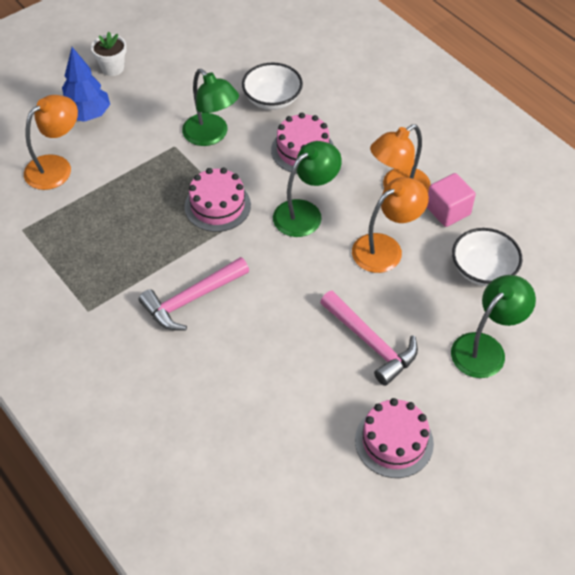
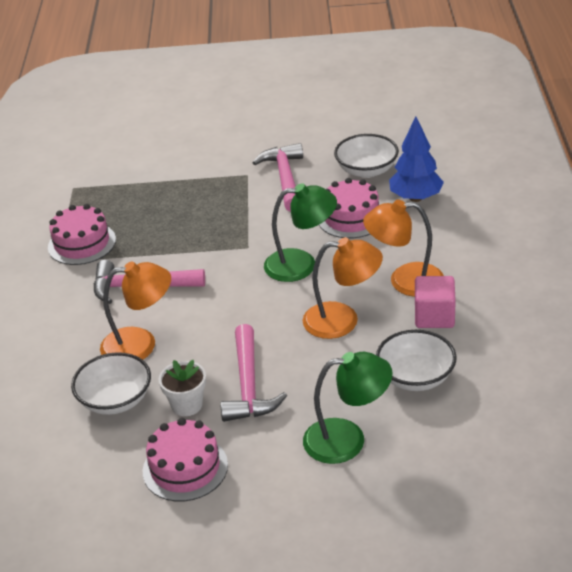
camera: 40 degrees right, 15 degrees down
orange lamp [24,95,78,190] -> orange lamp moved to [100,262,171,359]
blue tree [62,47,110,122] -> blue tree moved to [389,116,444,202]
white flower pot [91,32,126,76] -> white flower pot moved to [159,360,206,416]
green lamp [182,69,239,146] -> pink hammer [252,143,303,212]
pink cake [185,168,251,232] -> pink cake moved to [48,204,116,265]
none -> white bowl [71,352,151,415]

